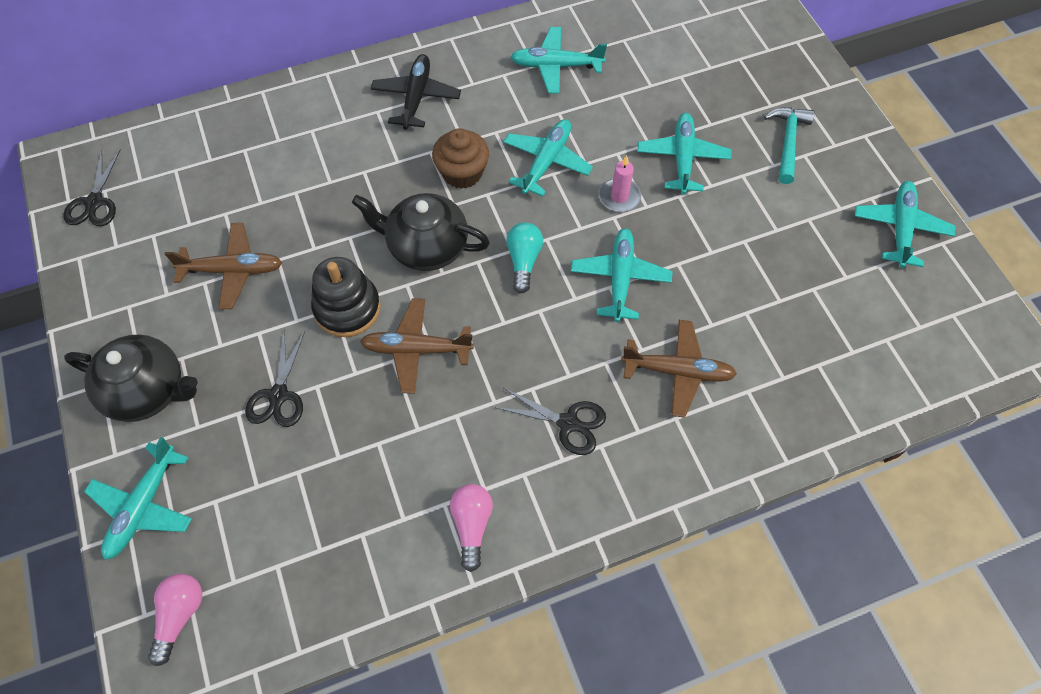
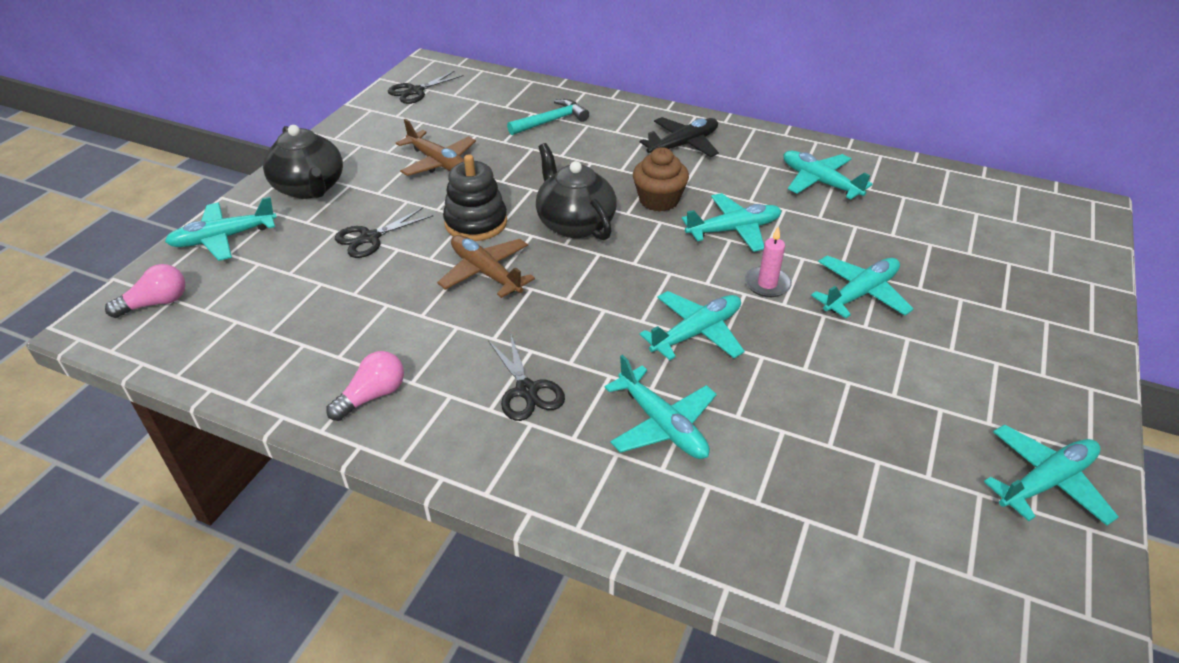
camera: 45 degrees right, 20 degrees down
turquoise light bulb [506,222,543,293] -> none
brown plane [621,320,737,418] -> turquoise plane [605,355,717,459]
turquoise hammer [764,107,815,184] -> turquoise hammer moved to [507,99,589,135]

